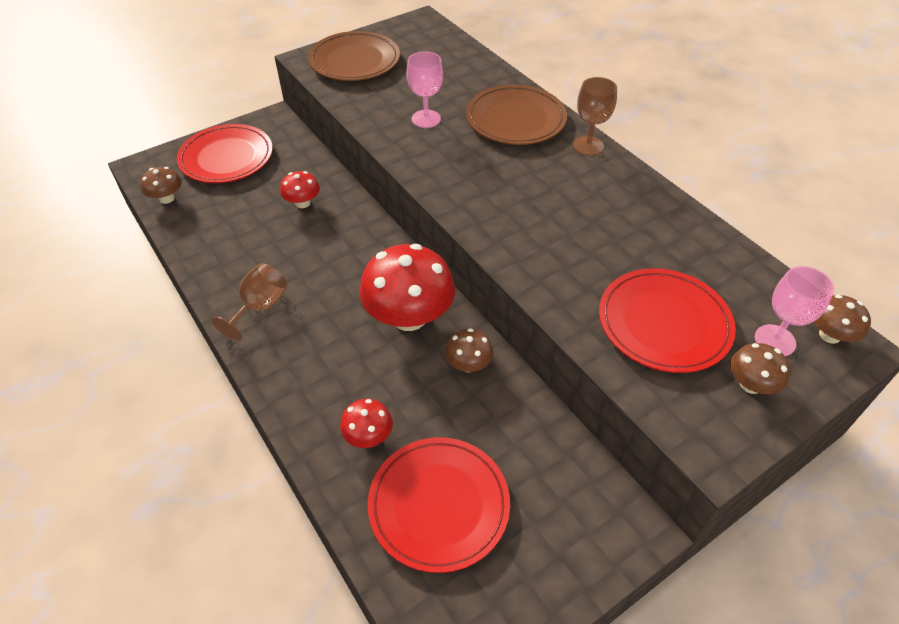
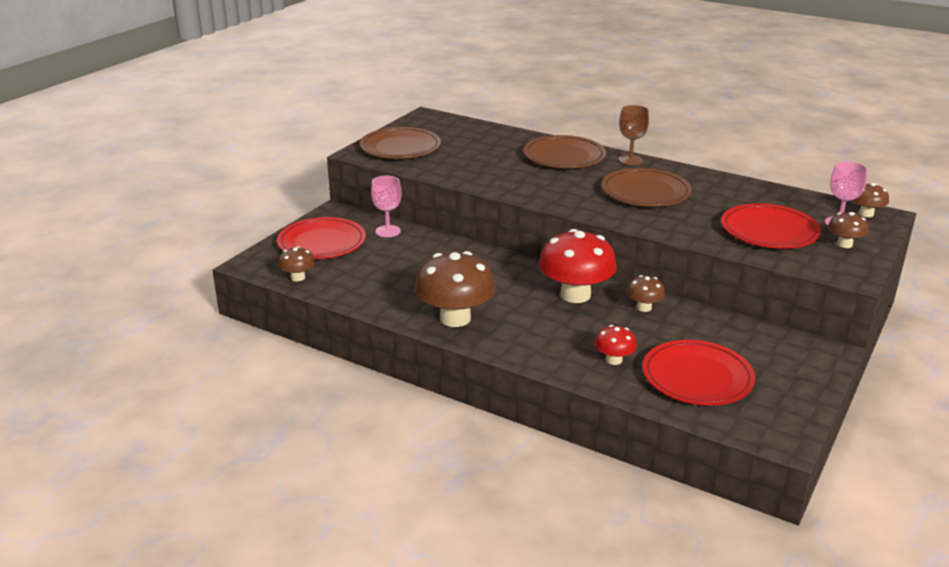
camera: 25 degrees left, 20 degrees down
brown goblet [212,263,287,341] -> brown mushroom [414,251,496,327]
red mushroom [280,171,320,208] -> none
pink goblet [407,51,443,128] -> pink goblet moved to [371,176,402,237]
none -> brown plate [601,168,692,207]

